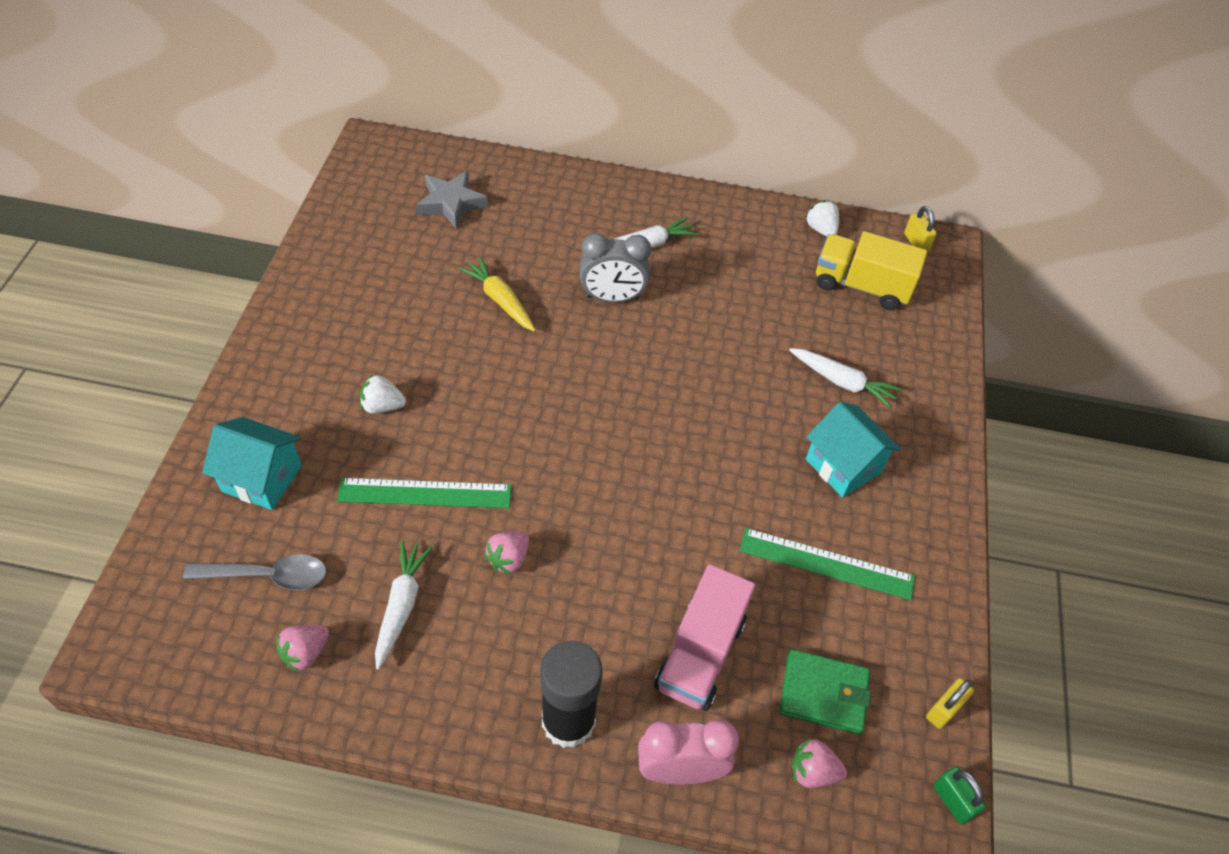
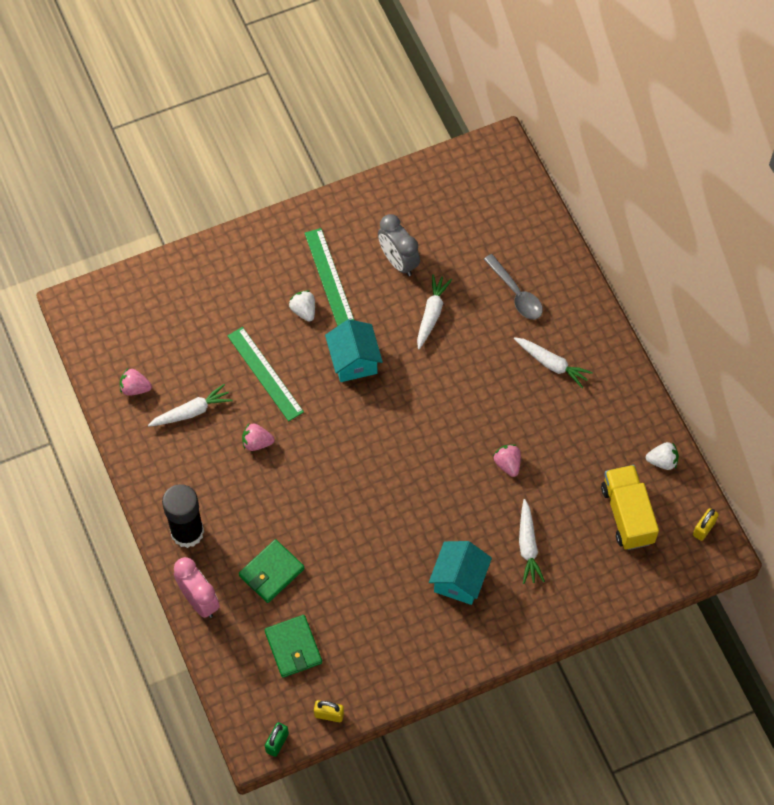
camera: 60 degrees right, 10 degrees up
grey spoon [183,554,326,590] -> grey spoon moved to [483,254,543,319]
turquoise house [202,417,302,510] -> turquoise house moved to [325,319,383,382]
grey star [416,171,488,229] -> none
yellow carrot [458,257,536,332] -> white carrot [417,274,452,349]
grey clock [580,233,651,302] -> grey clock moved to [378,214,420,276]
pink truck [654,564,755,711] -> green wallet [239,539,305,603]
green ruler [740,528,915,600] -> green ruler moved to [305,228,354,326]
pink strawberry [792,738,847,788] -> pink strawberry moved to [493,445,521,477]
white strawberry [805,200,839,237] -> white strawberry turned 60 degrees clockwise [646,442,679,470]

